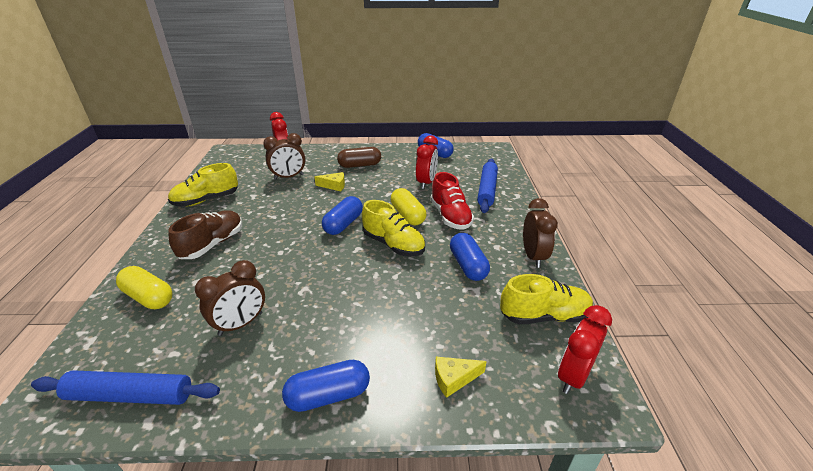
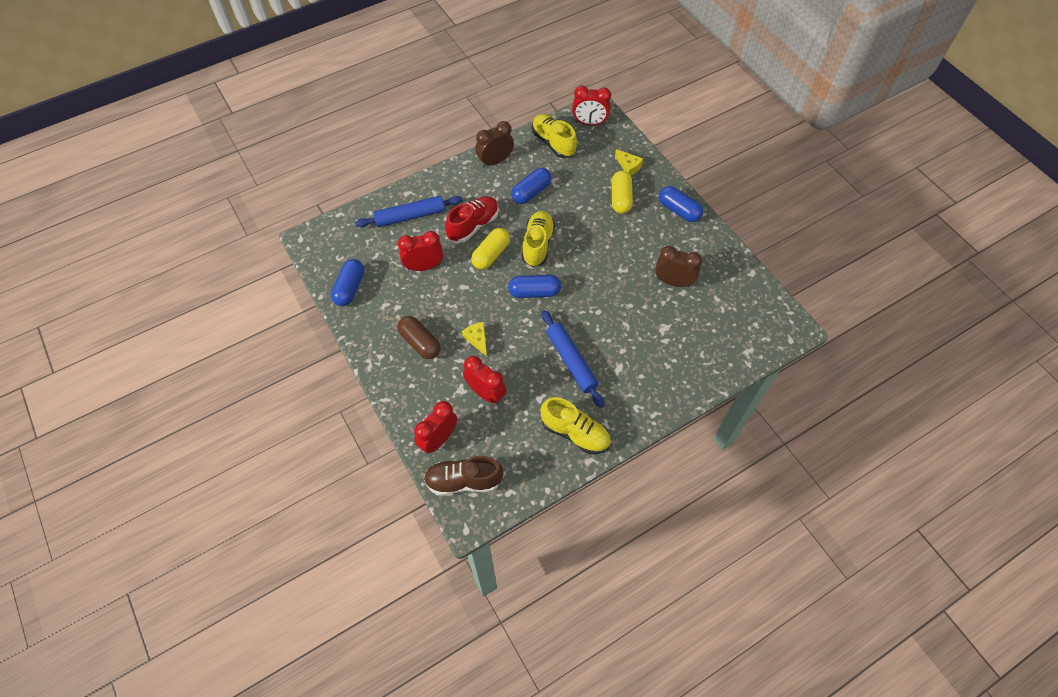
camera: 120 degrees left, 25 degrees up
blue rolling pin [31,370,220,405] -> blue rolling pin moved to [541,310,604,408]
yellow capsule [116,266,173,309] -> yellow capsule moved to [612,171,633,214]
brown shoe [169,210,242,259] -> brown shoe moved to [424,456,504,496]
brown clock [263,133,306,180] -> red clock [463,356,507,404]

